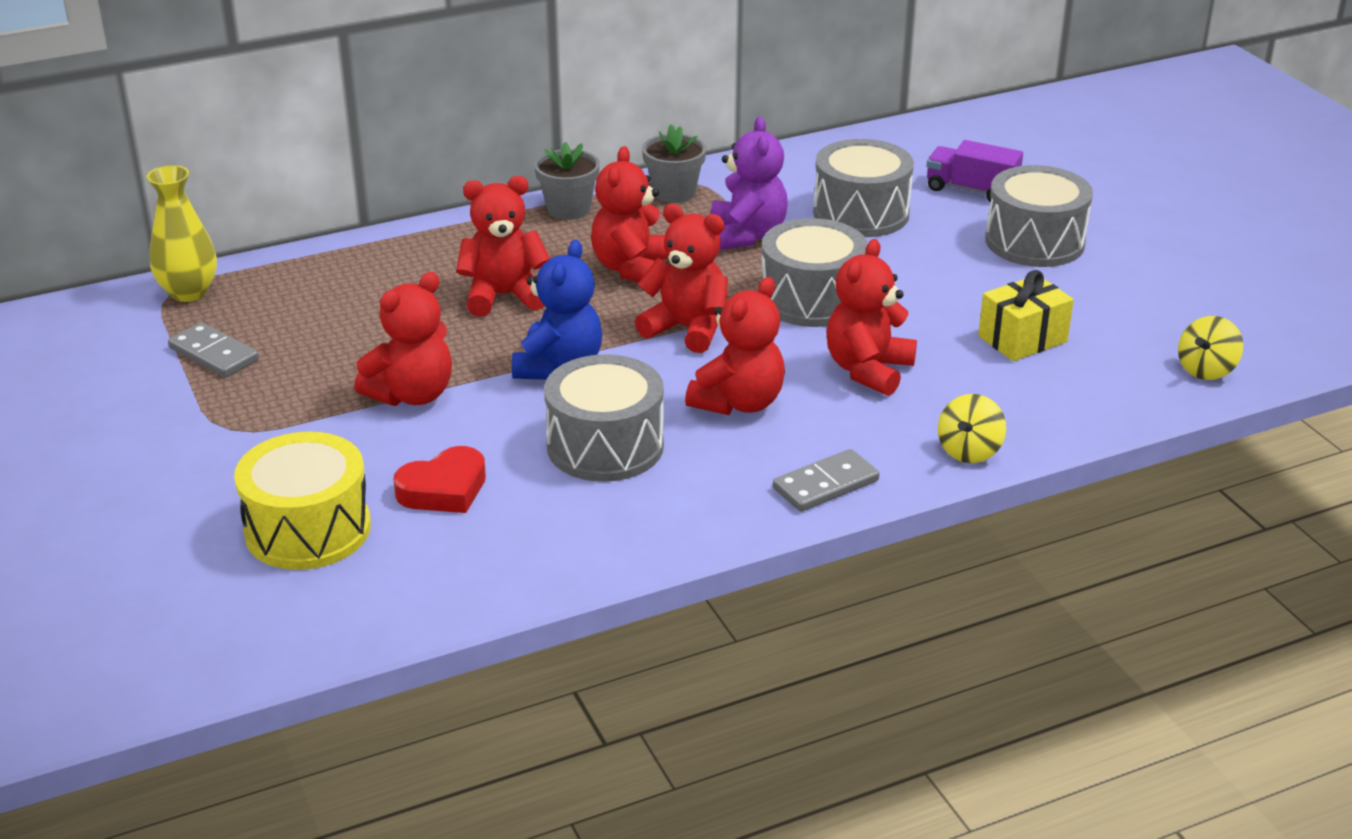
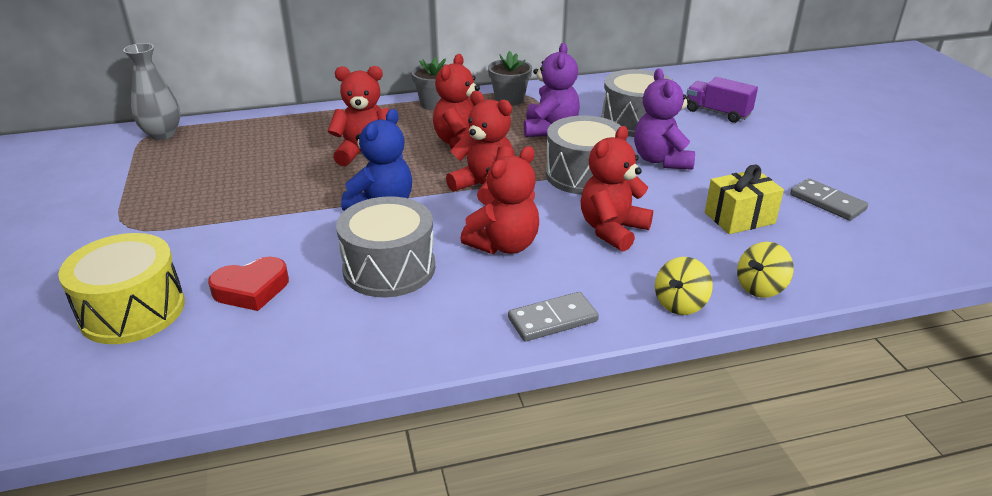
camera: 10 degrees right, 0 degrees up
yellow vase [146,165,217,302] -> grey vase [123,43,180,140]
grey domino [168,322,259,378] -> grey domino moved to [790,178,868,221]
red teddy bear [354,272,452,406] -> none
grey drum [985,165,1093,267] -> none
yellow spinning top [1178,316,1243,380] -> yellow spinning top moved to [737,242,794,298]
none -> purple teddy bear [634,68,695,170]

